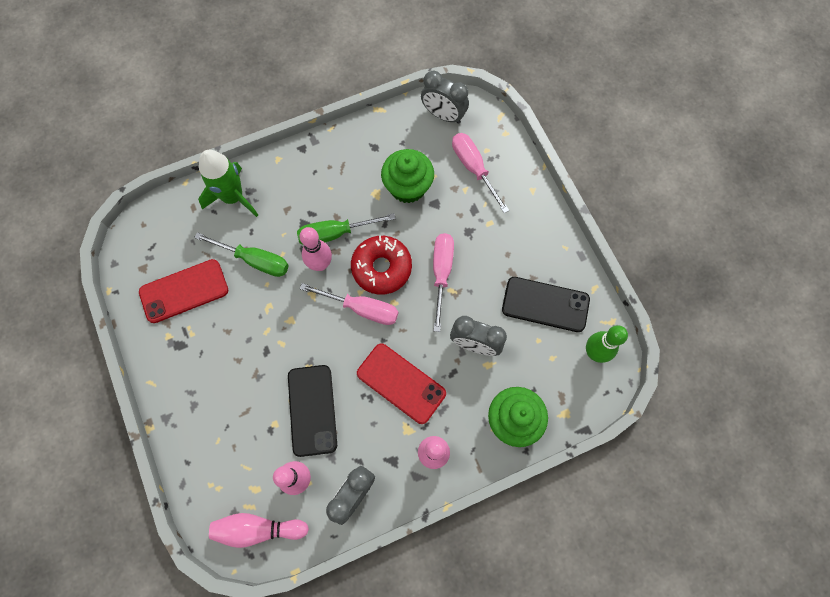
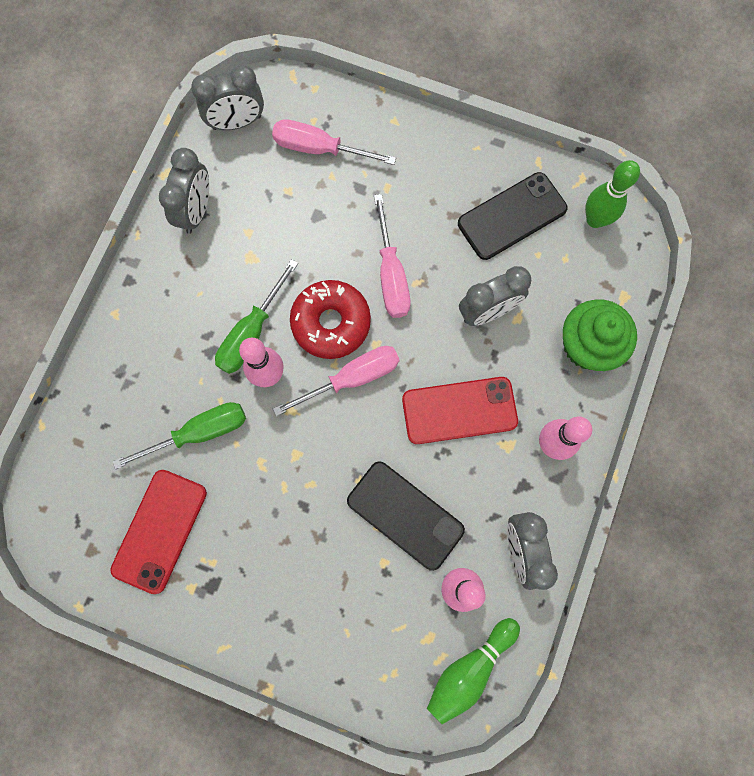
camera: 45 degrees left, 5 degrees up
green rocket [198,150,258,217] -> none
pink bowling pin [209,513,309,548] -> green bowling pin [427,618,520,724]
green cupcake [381,149,434,203] -> none
pink screwdriver [433,233,454,332] -> pink screwdriver turned 150 degrees counterclockwise [374,194,411,318]
none -> grey clock [159,148,209,234]

